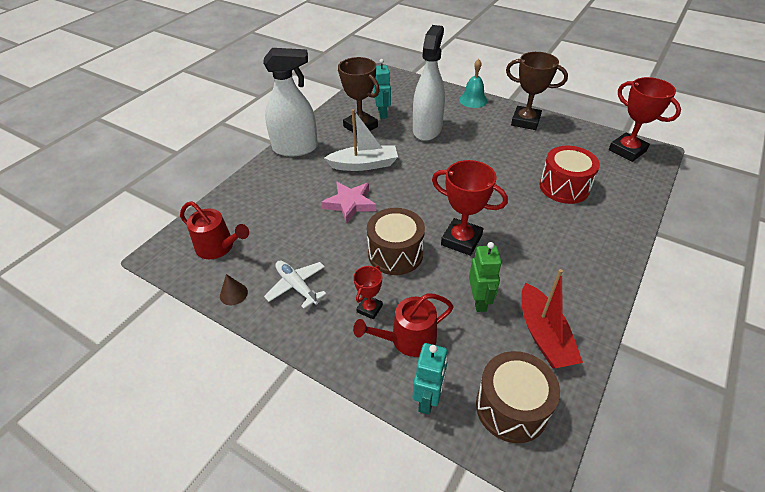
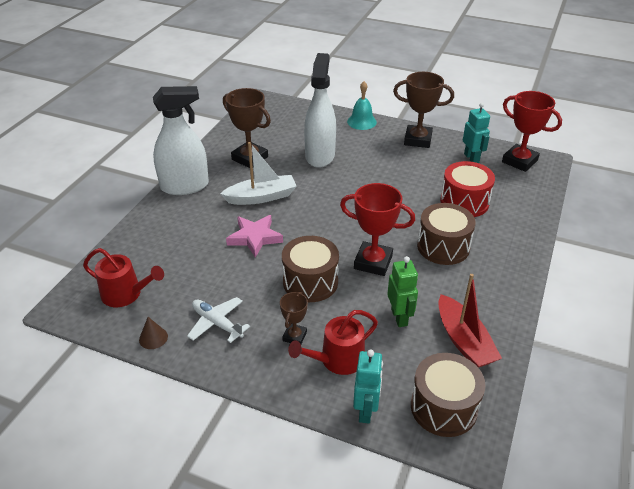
camera: 10 degrees left, 5 degrees down
red trophy [353,266,383,319] -> brown trophy [280,291,308,344]
turquoise robot [374,59,391,119] -> turquoise robot moved to [463,103,490,163]
none -> brown drum [417,203,476,265]

